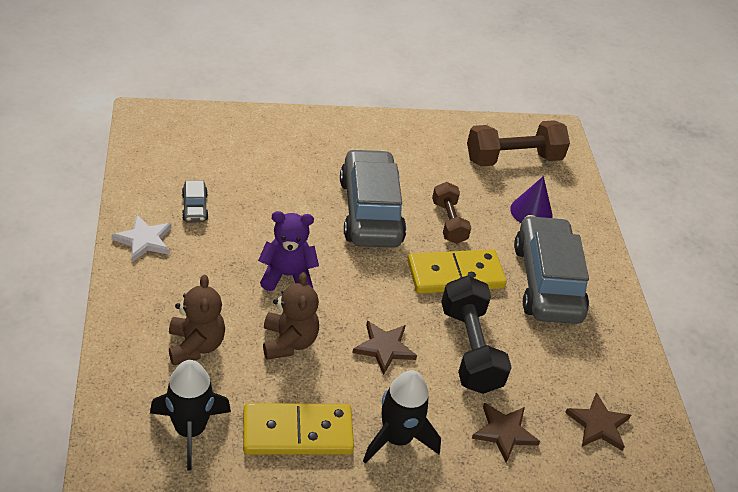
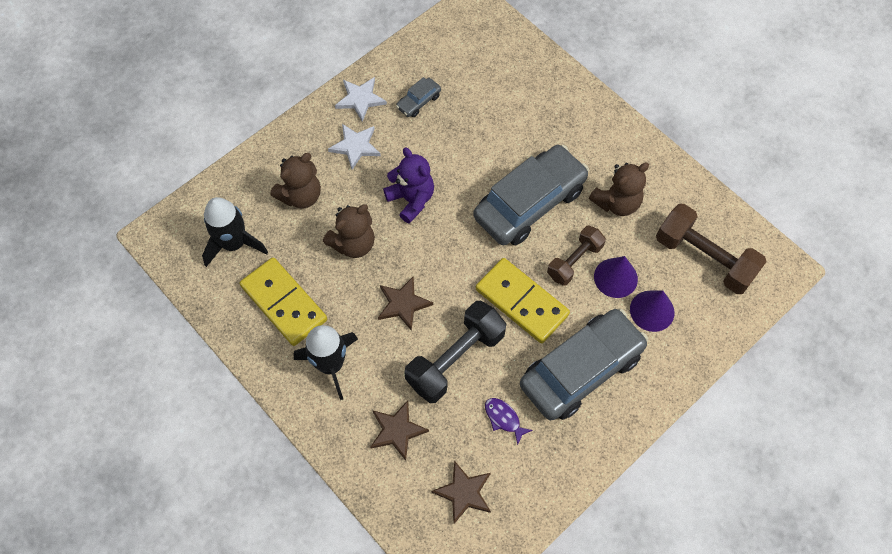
camera: 60 degrees right, 20 degrees up
none -> white star [328,124,381,170]
none -> purple fish [485,398,533,445]
none -> brown teddy bear [589,163,649,216]
none -> purple cone [594,256,638,298]

